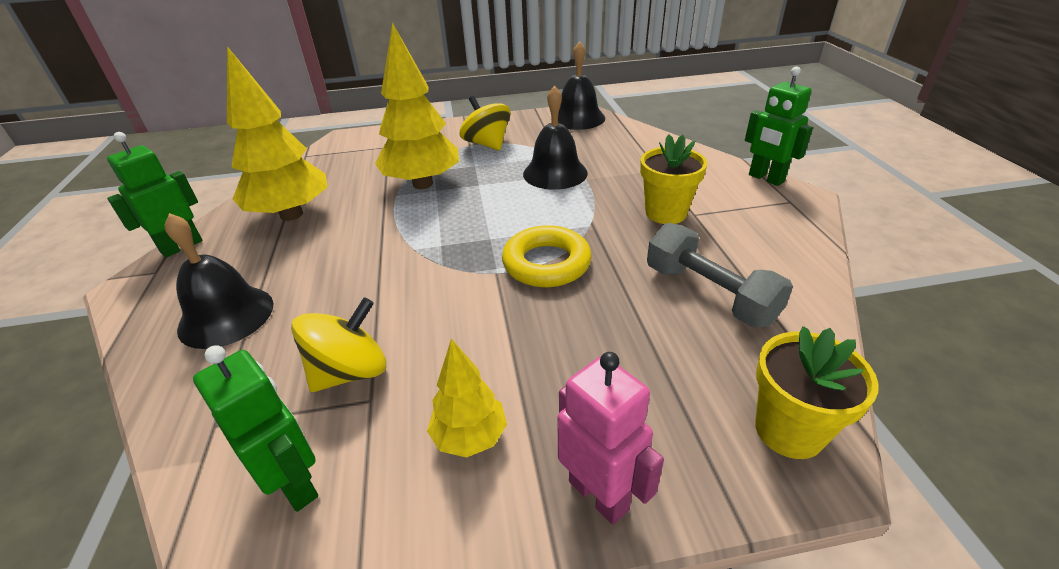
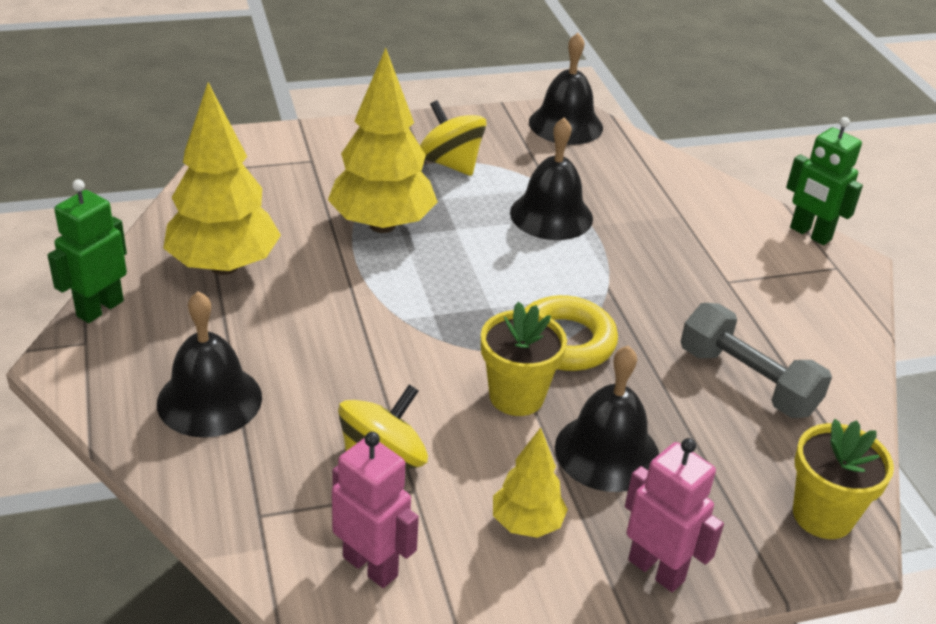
camera: 10 degrees left, 0 degrees up
green robot [193,345,318,512] -> pink robot [332,432,419,588]
yellow flower pot [640,134,707,224] -> yellow flower pot moved to [481,302,567,416]
none -> black bell [555,345,659,492]

